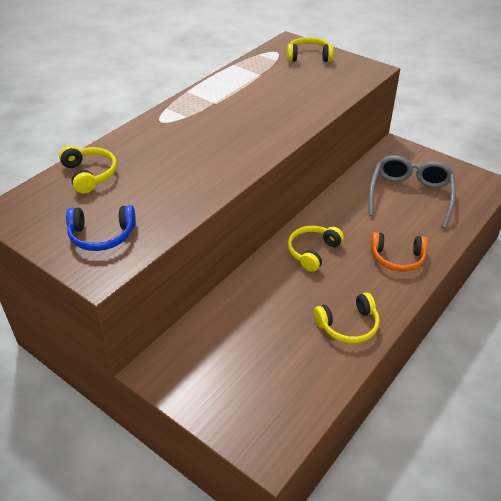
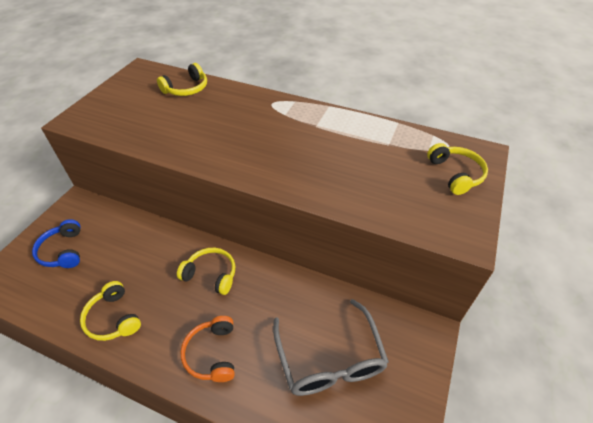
camera: 75 degrees right, 5 degrees up
blue headphones [66,205,136,251] -> blue headphones moved to [32,219,80,268]
grey glasses [369,155,455,229] -> grey glasses turned 75 degrees clockwise [273,299,389,396]

